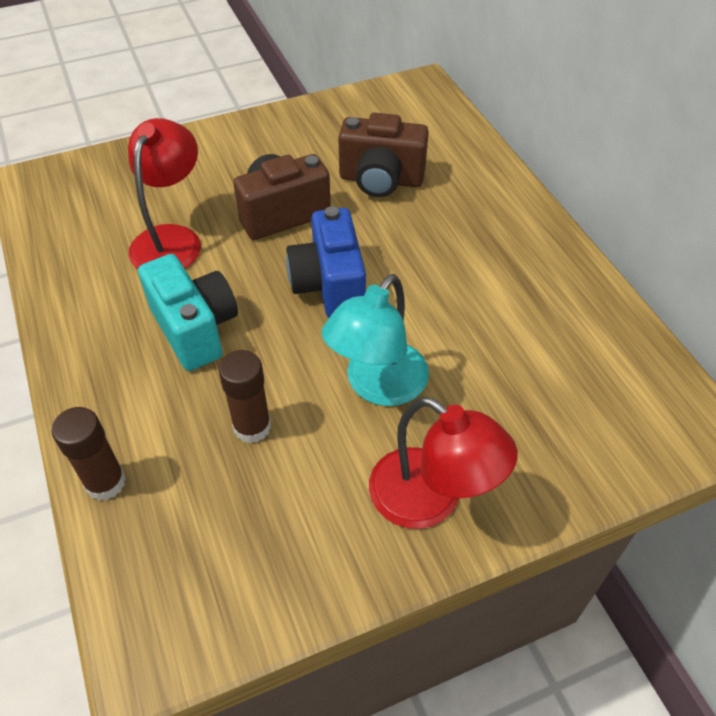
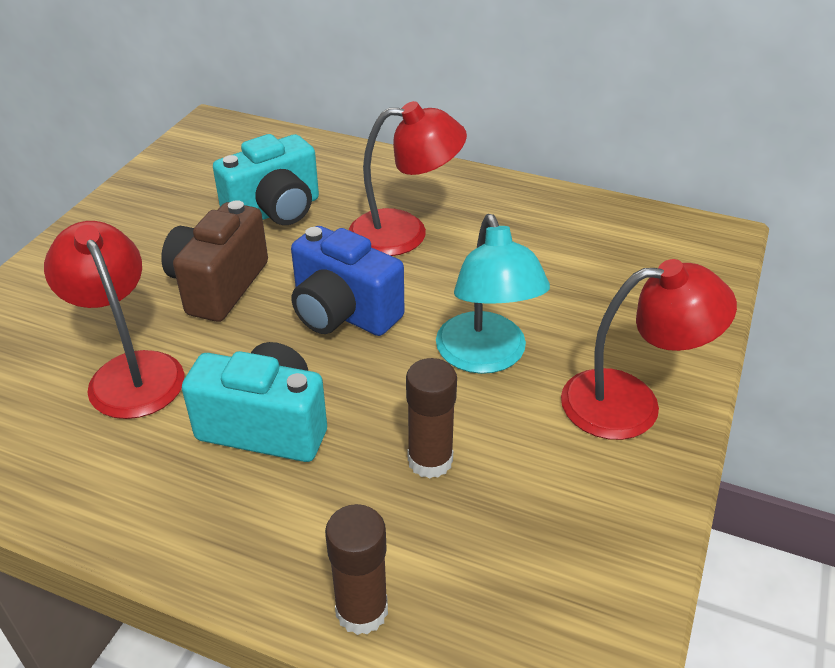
camera: 45 degrees left, 10 degrees down
brown camera [338,113,429,197] -> turquoise camera [213,134,319,225]
none -> red lamp [349,101,467,256]

